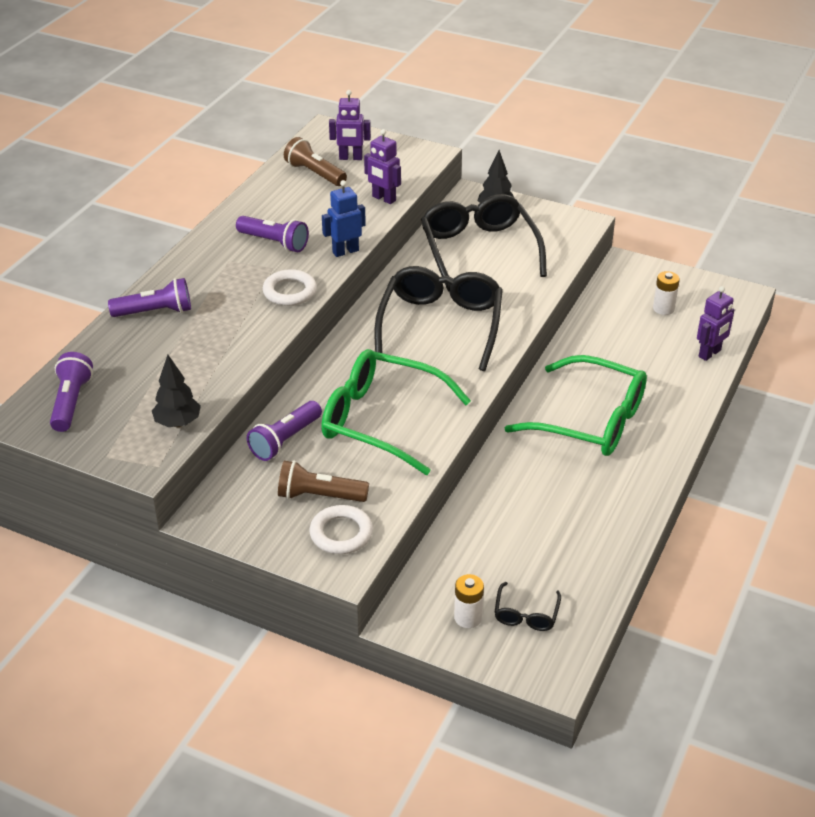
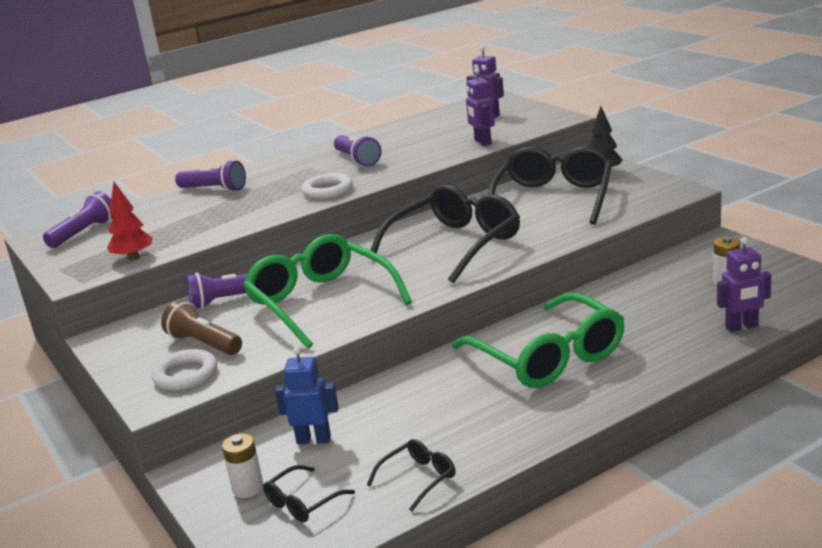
camera: 35 degrees right, 15 degrees down
black tree [152,355,201,427] -> red tree [107,182,153,261]
brown flashlight [284,137,347,186] -> none
blue robot [322,180,366,257] -> blue robot moved to [275,346,339,444]
none -> black glasses [367,439,456,512]

